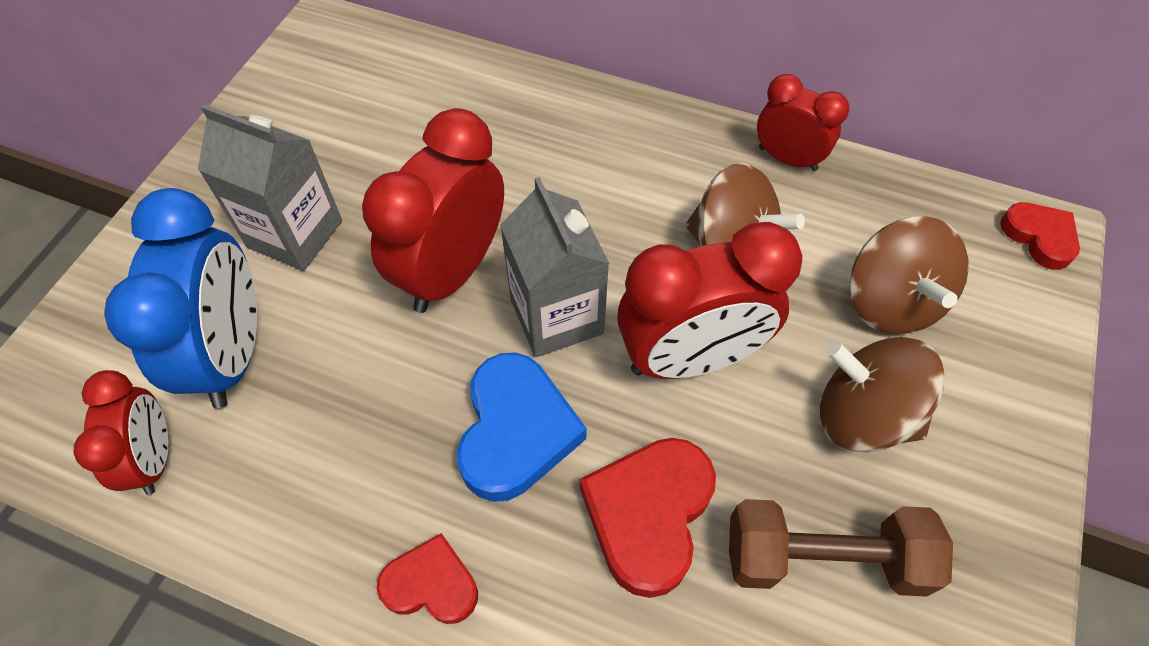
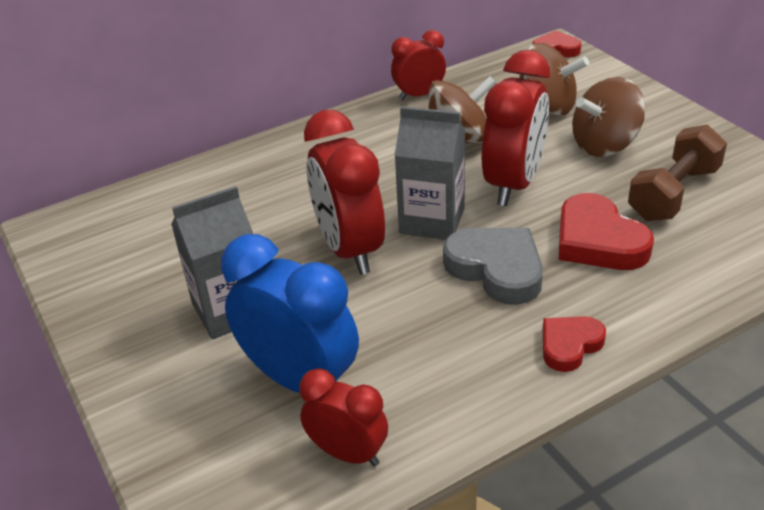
camera: 50 degrees left, 20 degrees down
blue heart [457,353,587,502] -> grey heart [443,228,543,305]

